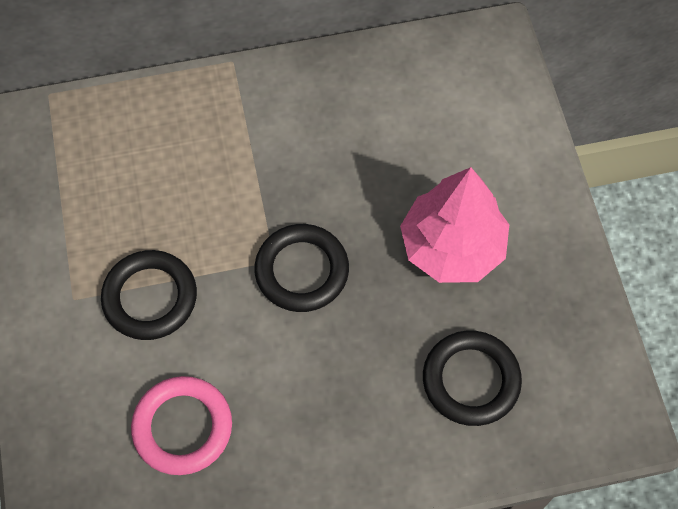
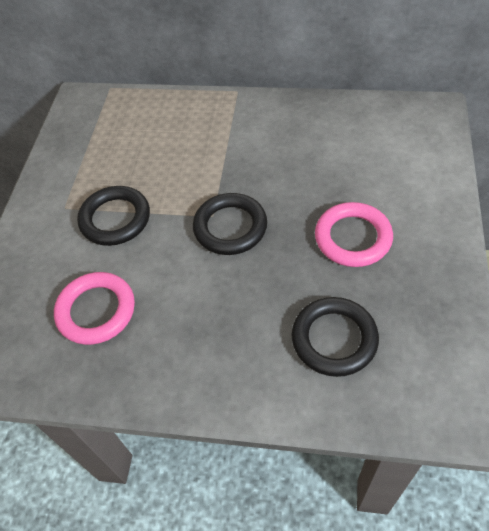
camera: 25 degrees right, 10 degrees down
pink tree [400,167,509,283] -> pink ring [315,202,393,267]

